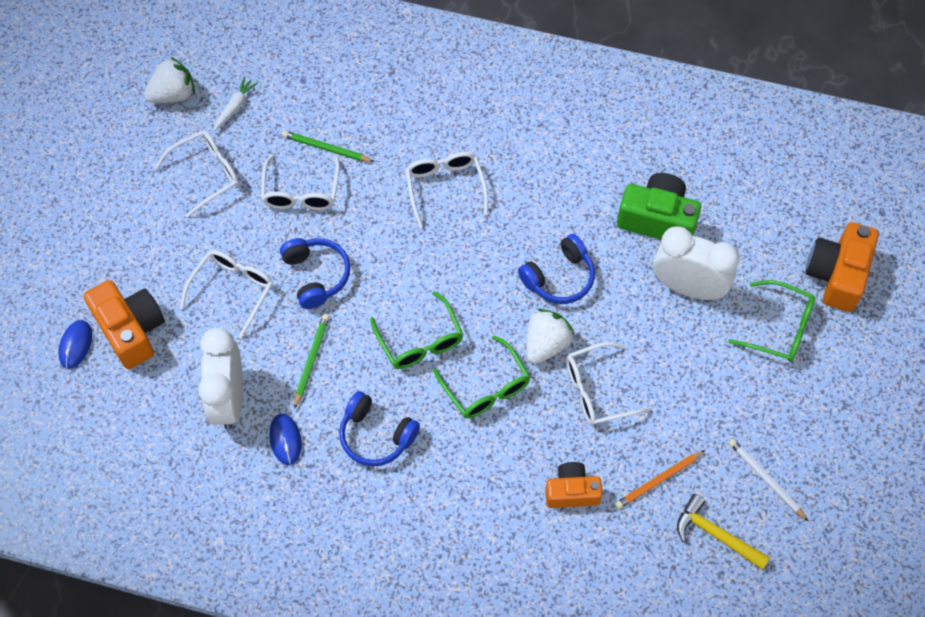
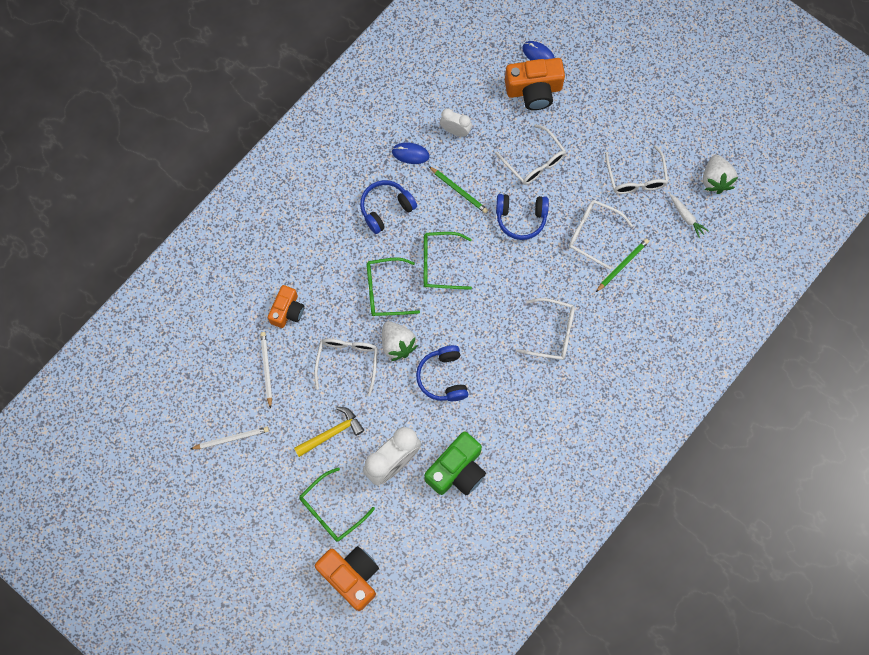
camera: 115 degrees right, 10 degrees up
white clock [198,328,243,429] -> white clock [440,108,472,137], size x0.54
orange pencil [615,450,705,509] -> white pencil [260,332,272,409]
yellow hammer [677,494,770,570] -> yellow hammer moved to [294,407,364,457]

